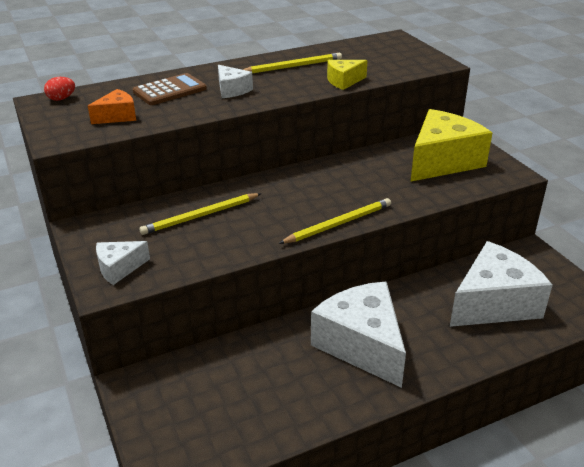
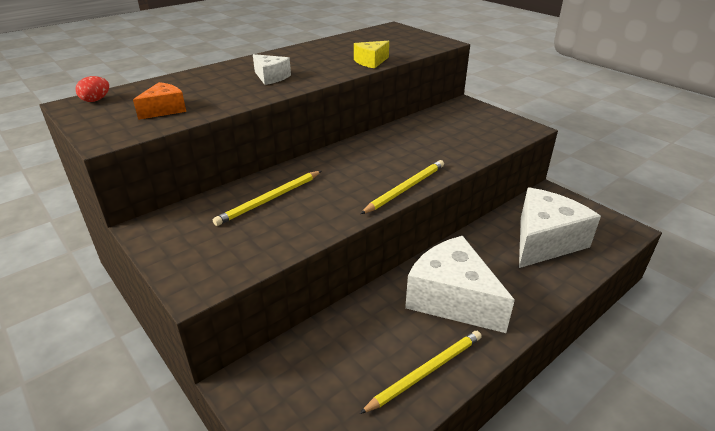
camera: 15 degrees left, 0 degrees up
white cheese [96,241,150,285] -> none
brown calculator [133,73,207,105] -> none
yellow pencil [243,53,342,74] -> yellow pencil moved to [360,331,482,414]
yellow cheese [411,109,492,181] -> none

